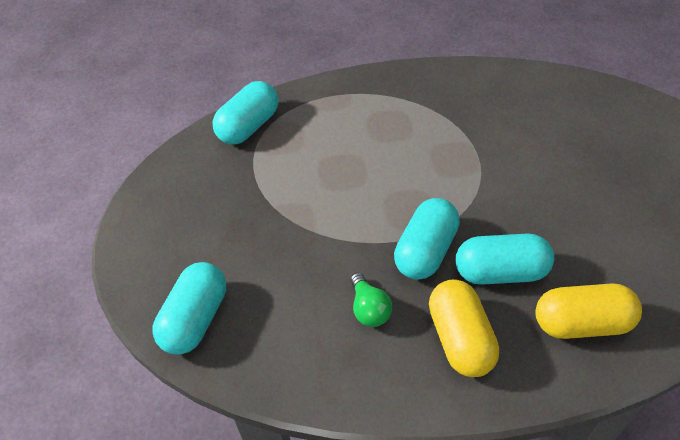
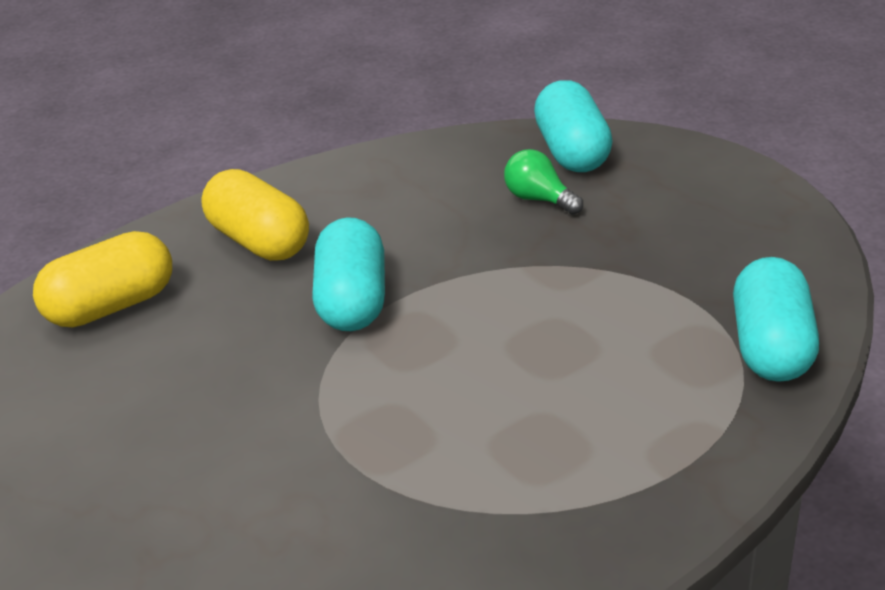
camera: 150 degrees right, 15 degrees down
green light bulb [350,272,392,327] -> green light bulb moved to [504,149,583,215]
turquoise capsule [456,233,554,285] -> none

